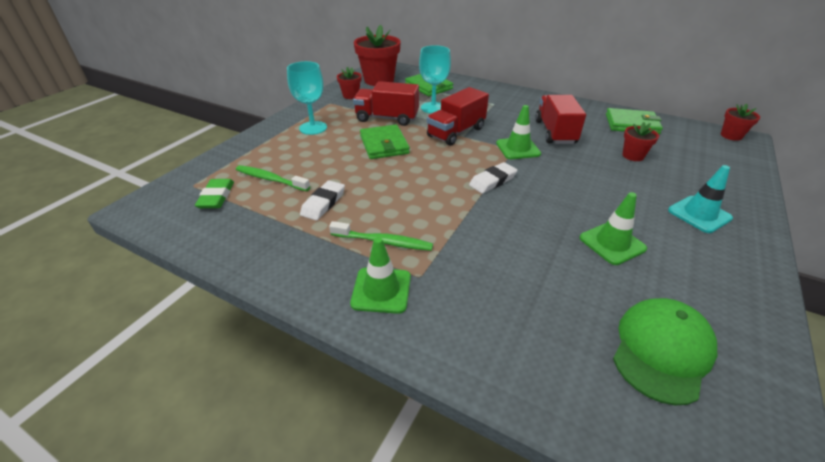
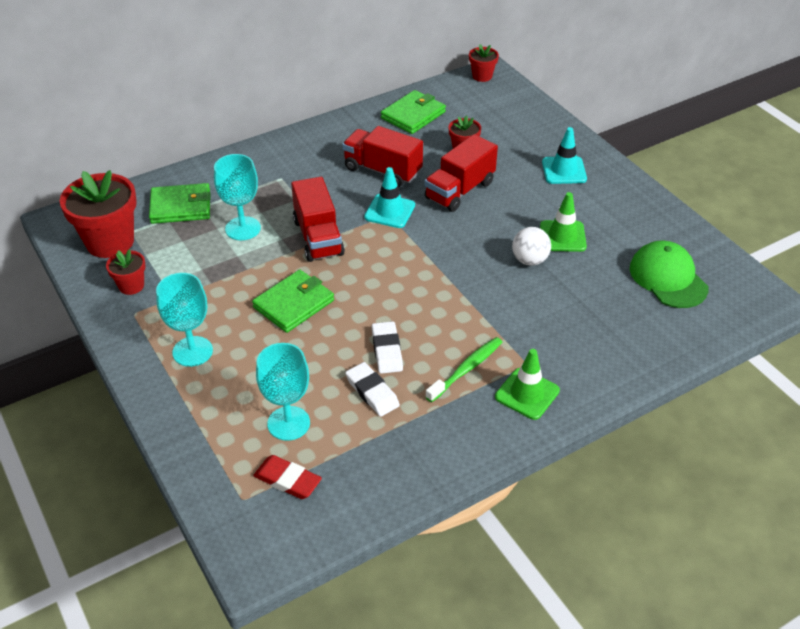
camera: 60 degrees left, 5 degrees up
green eraser [195,179,234,208] -> red eraser [253,455,322,499]
green toothbrush [236,165,310,191] -> turquoise goblet [256,343,310,441]
red truck [353,81,419,126] -> red truck moved to [425,134,498,212]
green wallet [360,125,410,159] -> green wallet turned 60 degrees counterclockwise [252,270,334,333]
white eraser [469,162,517,194] -> white eraser moved to [372,321,403,374]
green traffic cone [496,105,541,159] -> turquoise traffic cone [364,167,415,228]
none -> white ball [512,227,551,266]

